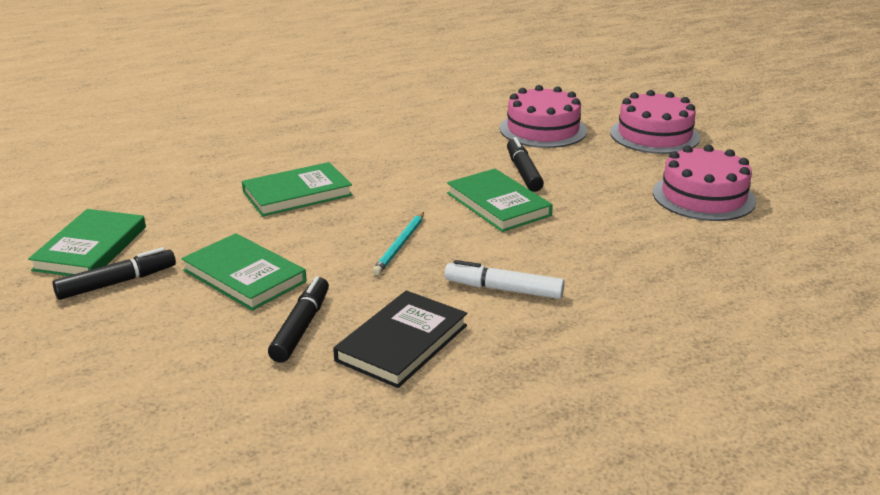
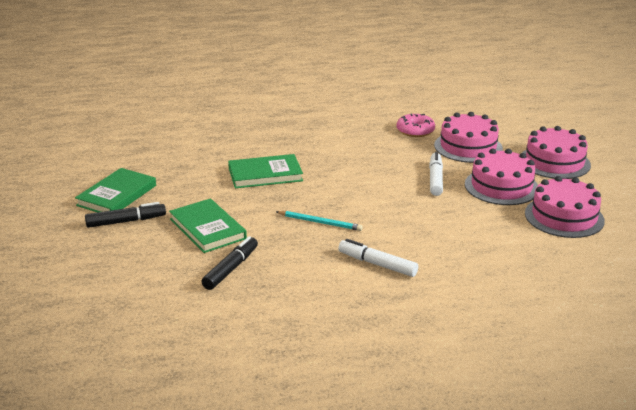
camera: 15 degrees right, 0 degrees up
black book [333,290,467,388] -> none
turquoise pencil [372,212,424,275] -> turquoise pencil turned 105 degrees counterclockwise [275,211,363,231]
green book [447,169,553,232] -> none
black marker [507,137,544,192] -> white marker [429,152,443,196]
none -> pink donut [397,114,435,137]
none -> pink cake [465,148,538,205]

